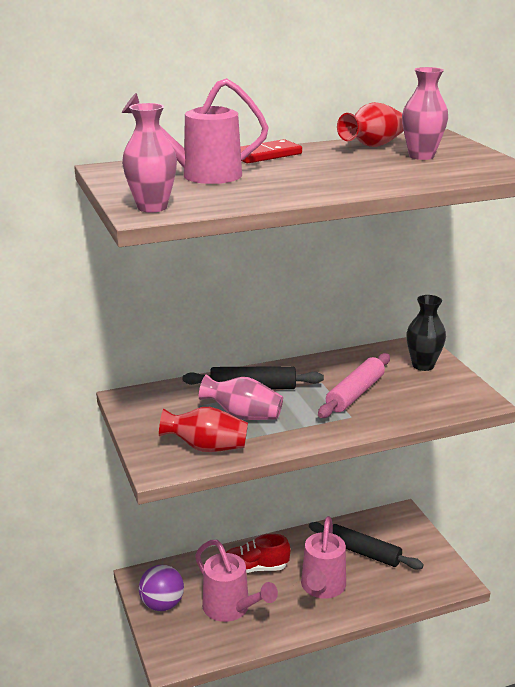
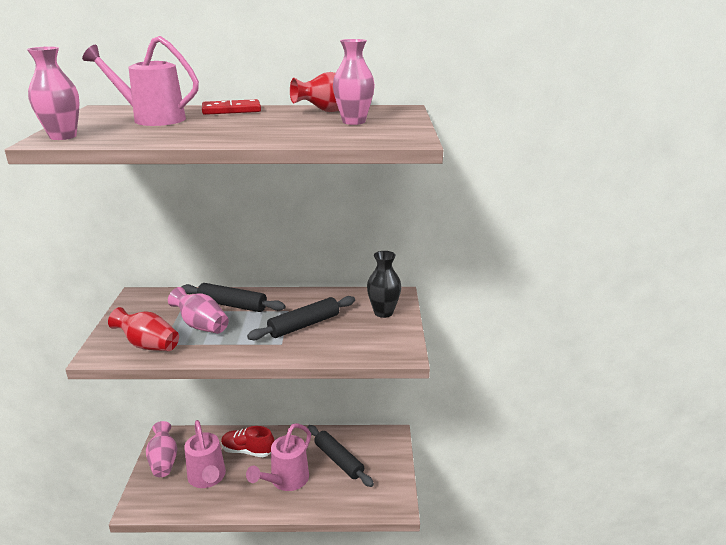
camera: 20 degrees right, 0 degrees up
purple ball [139,565,184,611] -> pink vase [146,421,177,477]
pink rolling pin [318,353,390,418] -> black rolling pin [247,296,355,340]

